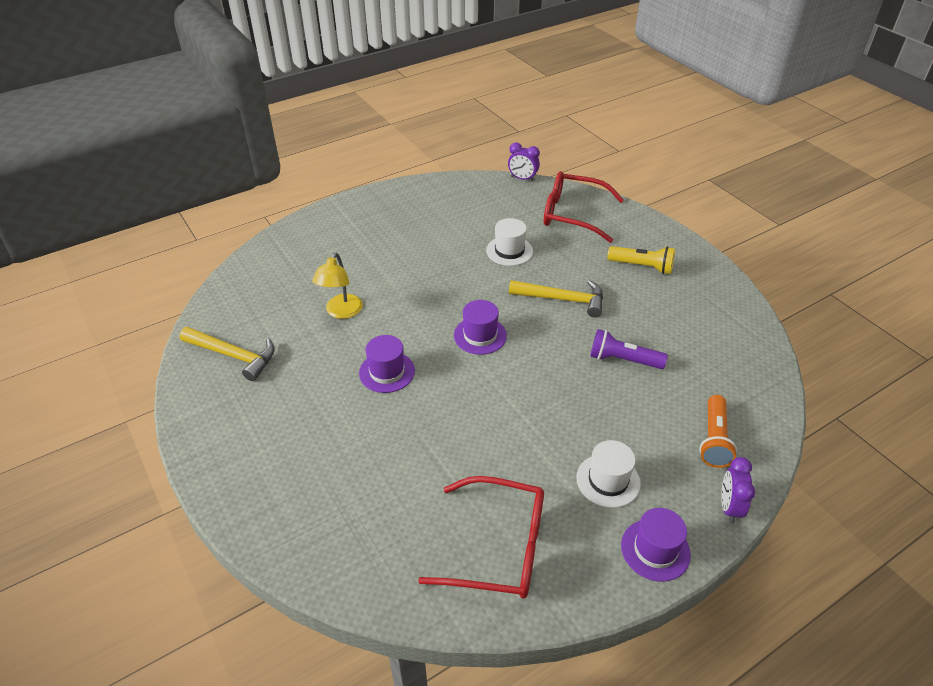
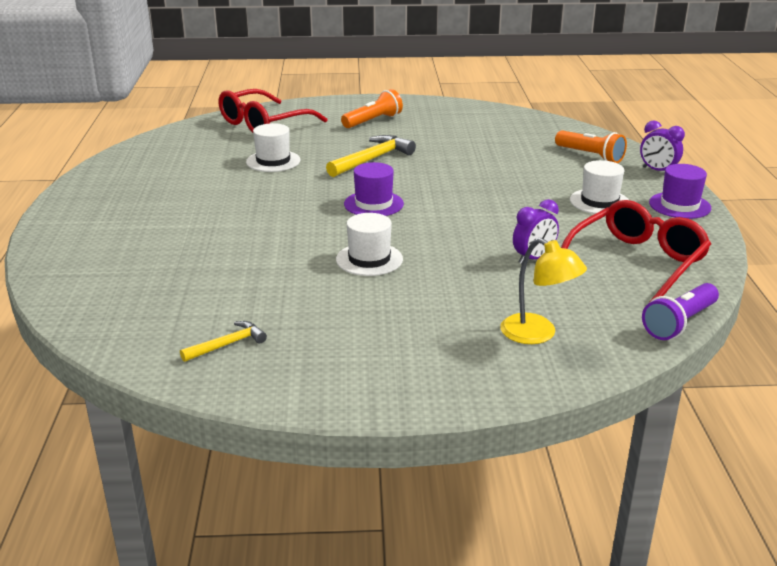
camera: 60 degrees left, 15 degrees down
yellow hammer [180,327,275,381] -> yellow hammer [180,321,267,362], size x0.58
yellow lamp [312,252,363,319] -> yellow lamp moved to [501,238,587,344]
purple hat [359,335,415,393] -> white hat [336,213,403,276]
purple clock [508,142,540,181] -> purple clock moved to [513,199,559,264]
purple flashlight [590,329,668,369] -> purple flashlight moved to [642,283,719,340]
yellow flashlight [607,246,675,274] -> orange flashlight [341,89,403,128]

